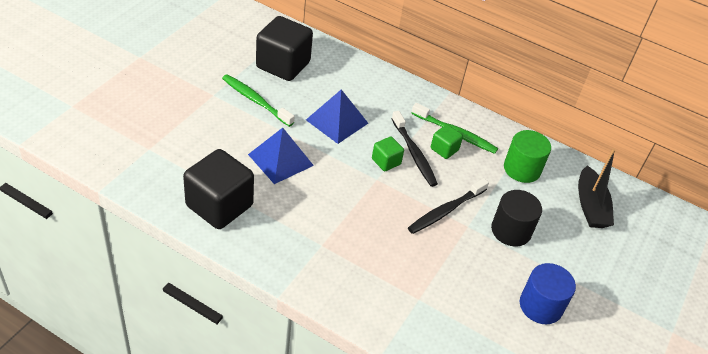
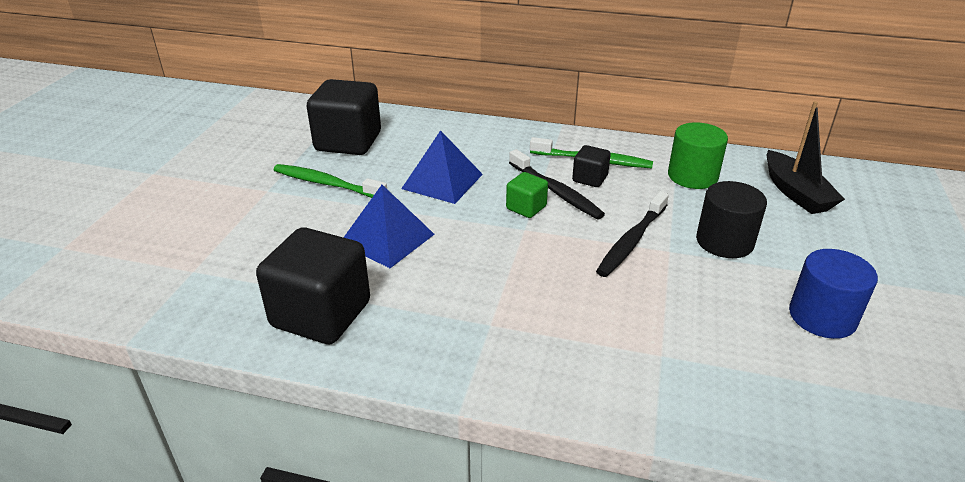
camera: 10 degrees left, 10 degrees down
green cube [431,124,463,159] -> black cube [572,145,611,187]

